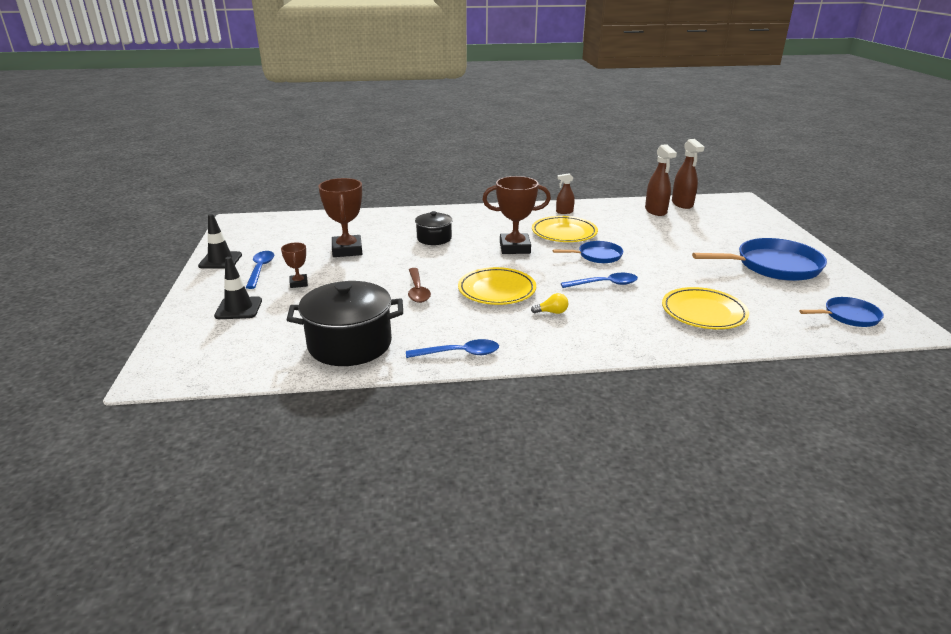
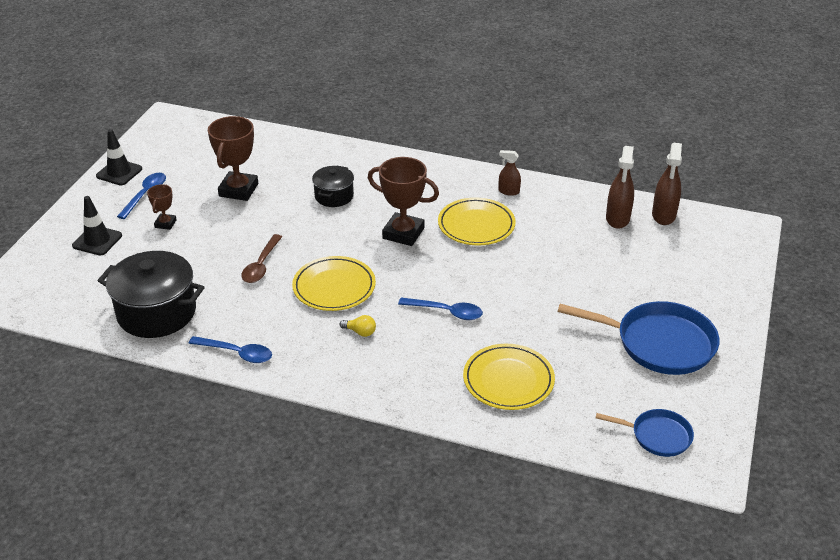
camera: 25 degrees right, 10 degrees up
blue pan [553,241,623,263] -> none

